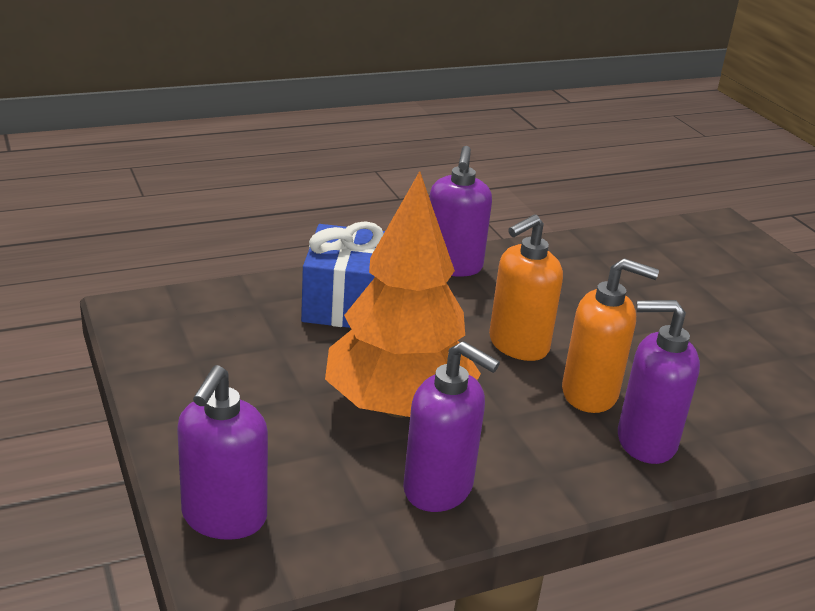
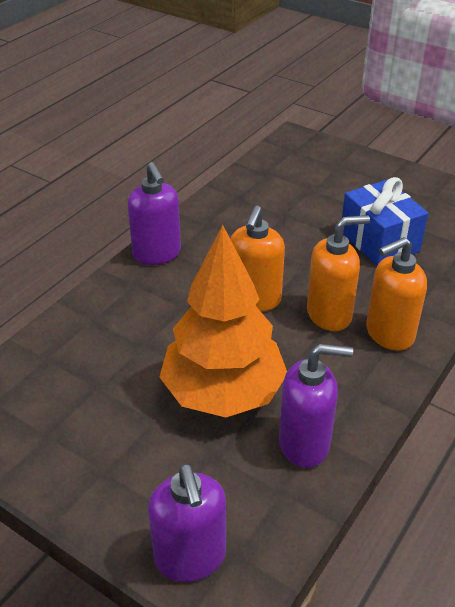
camera: 30 degrees left, 10 degrees up
blue gift [301,221,385,328] -> blue gift moved to [342,177,428,266]
purple soap dispenser [618,300,700,464] -> orange soap dispenser [366,237,427,351]

